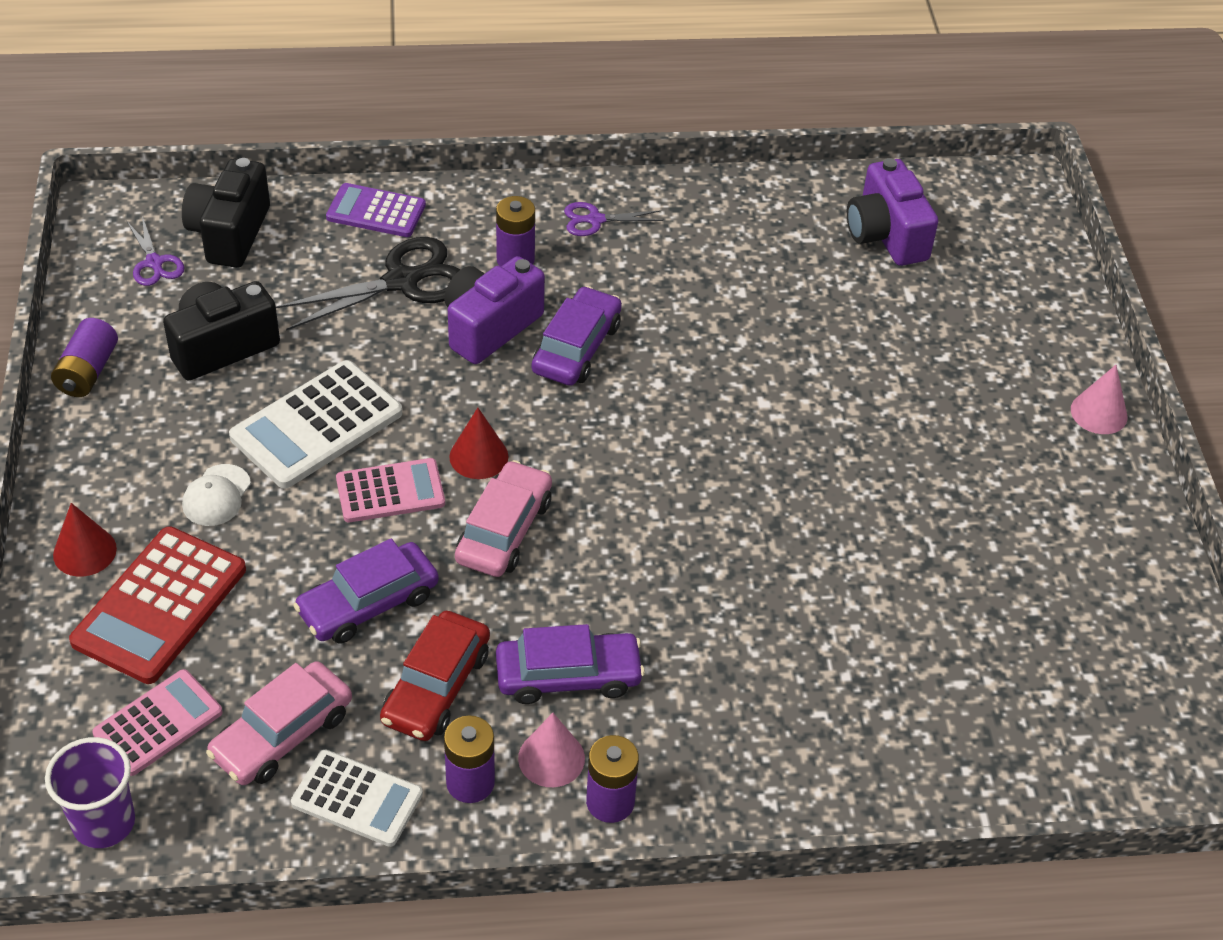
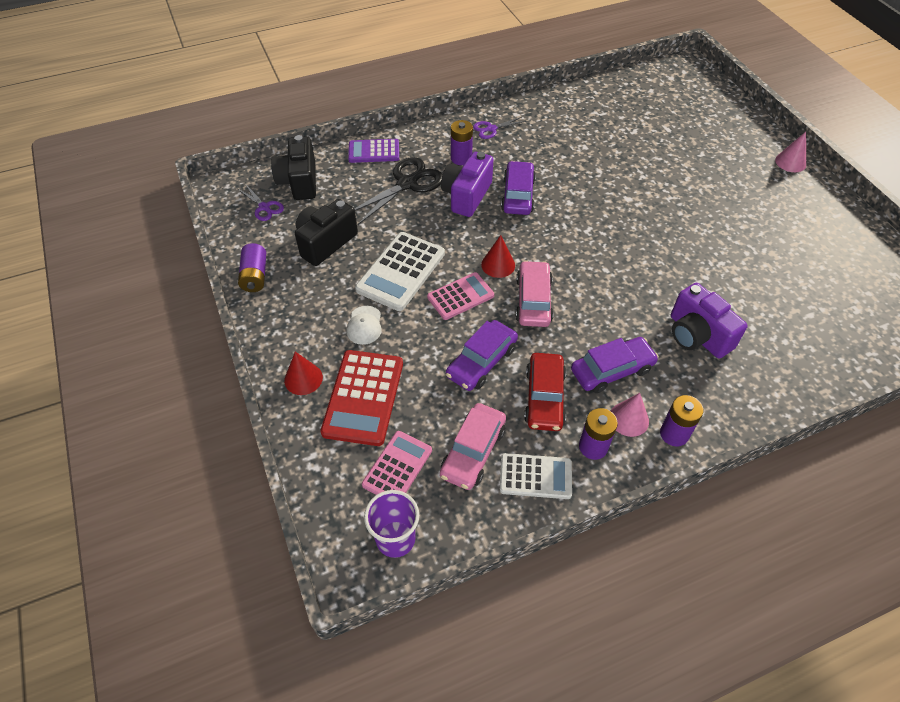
camera: 15 degrees left, 5 degrees up
purple camera [847,158,938,266] -> purple camera moved to [671,283,748,359]

